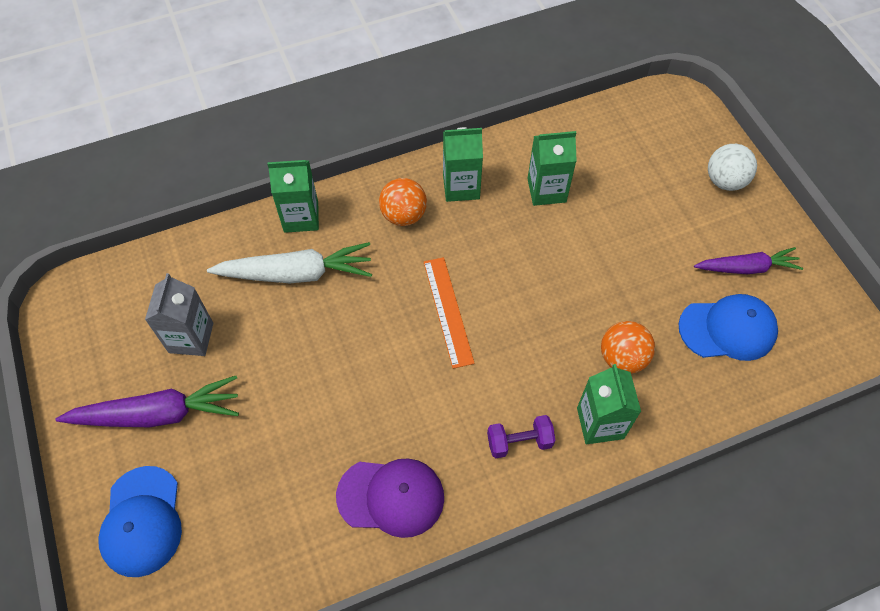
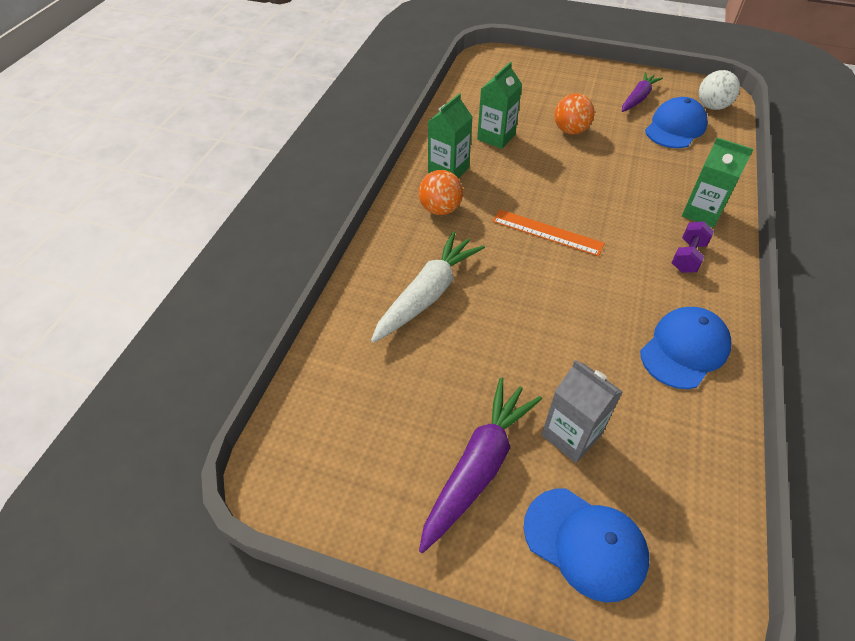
camera: 50 degrees left, 10 degrees down
grey carton [145,273,213,356] -> grey carton moved to [542,360,623,463]
green carton [267,160,319,233] -> none
purple cap [336,459,444,538] -> blue cap [640,307,732,389]
orange ball [601,321,655,374] -> orange ball moved to [554,93,595,135]
white ball [708,144,757,191] -> white ball moved to [699,70,740,110]

